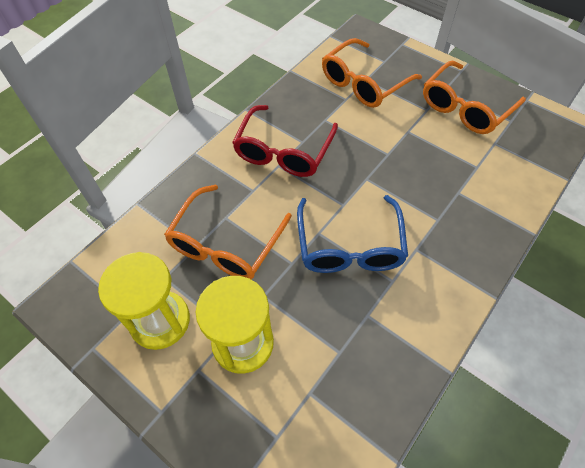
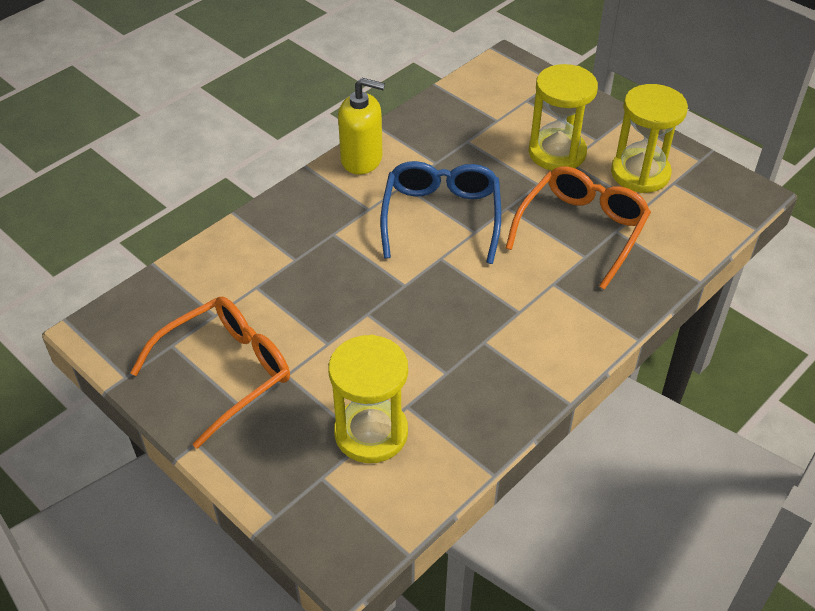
camera: 175 degrees left, 10 degrees down
red glasses [232,105,338,177] -> none
orange glasses [322,38,422,108] -> yellow hourglass [329,335,408,463]
none -> yellow soap dispenser [338,78,385,175]

